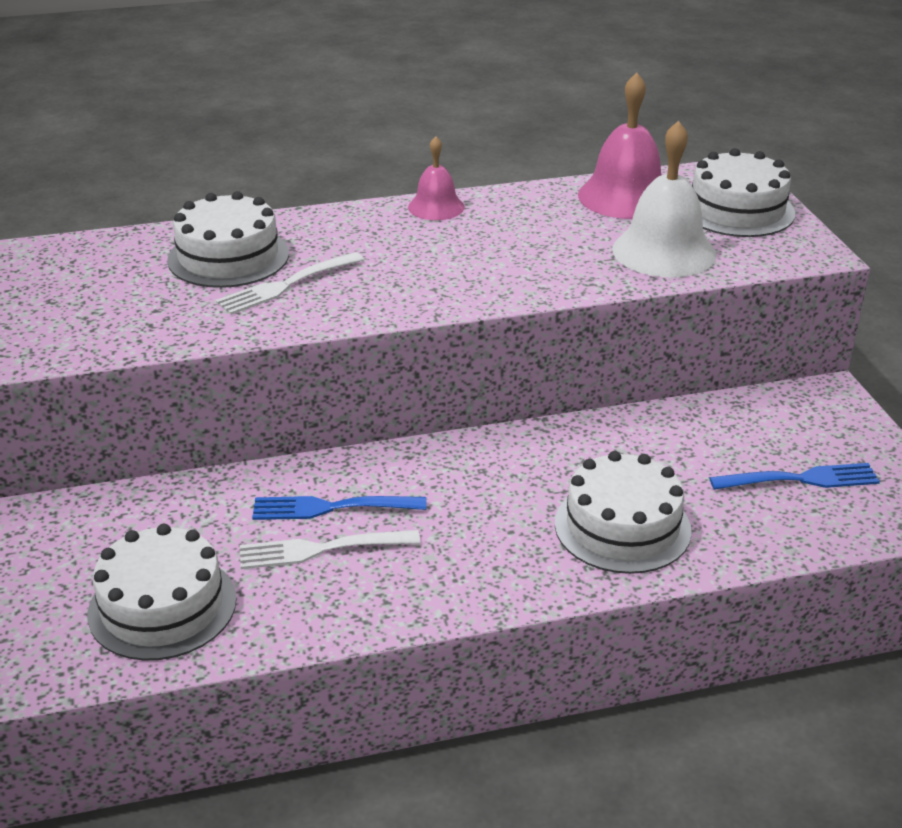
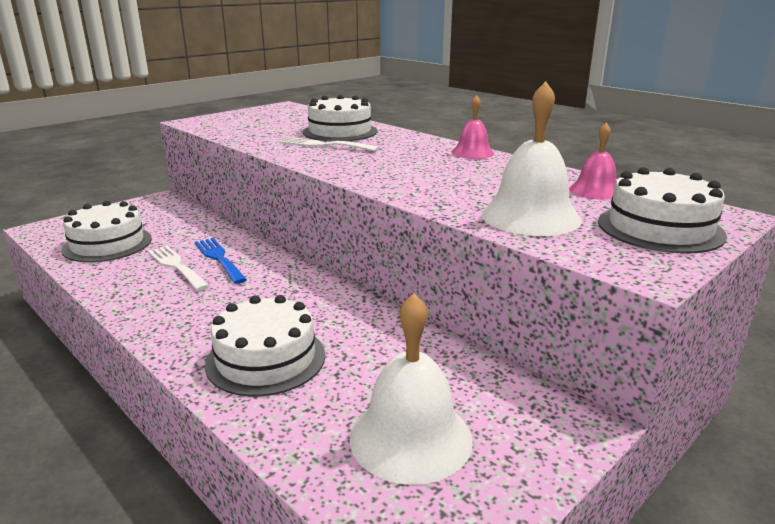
camera: 60 degrees right, 10 degrees down
pink bell [578,72,662,219] -> pink bell [569,122,616,200], size x0.58
blue fork [709,463,880,490] -> white bell [350,293,473,485]

